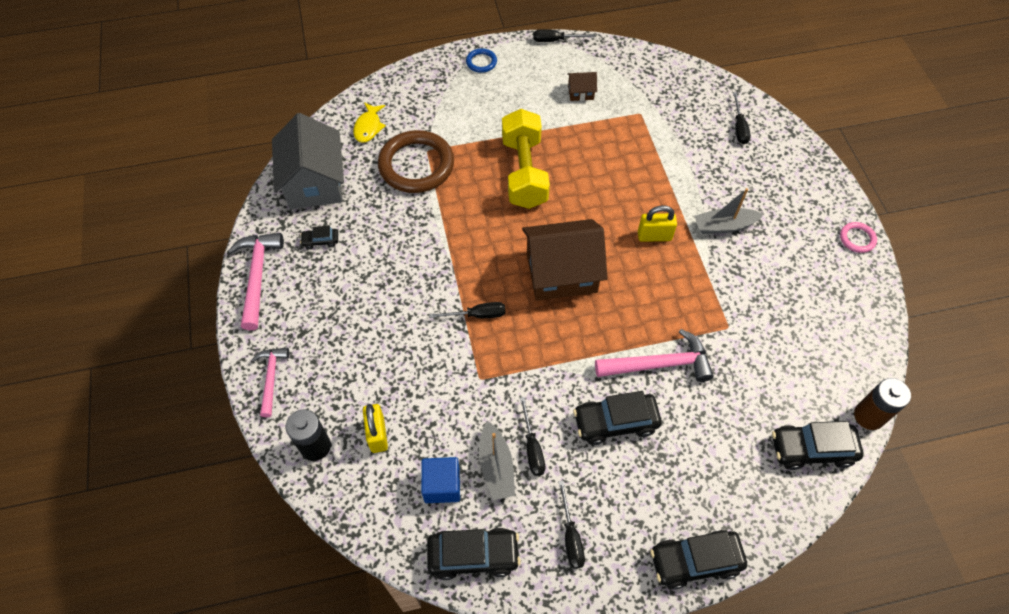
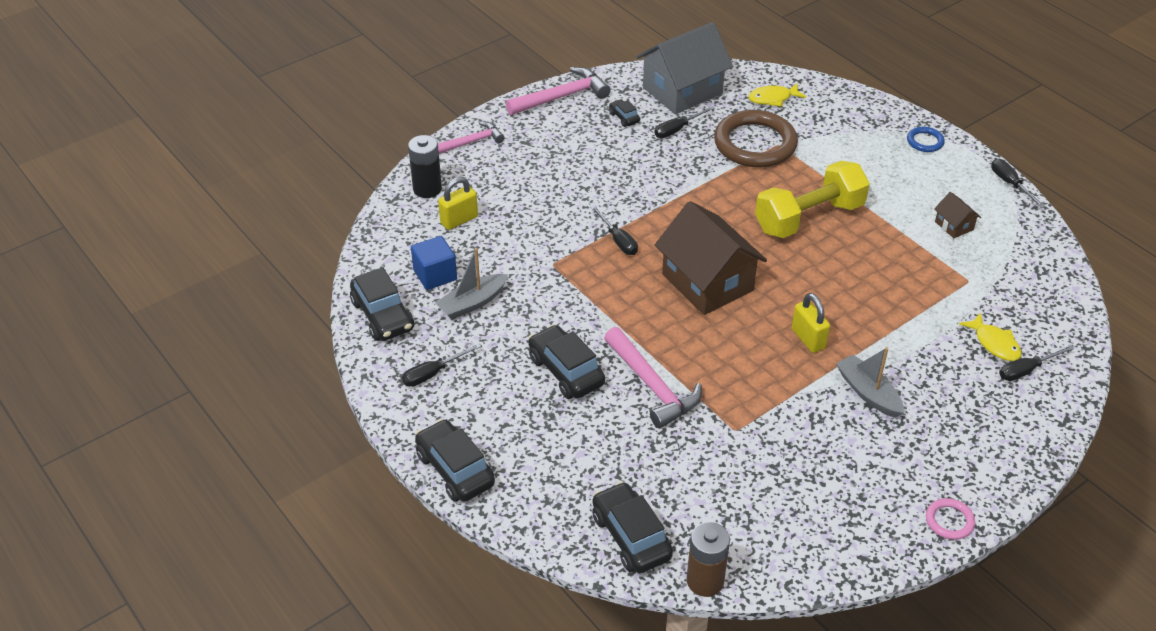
camera: 65 degrees right, 15 degrees down
black screwdriver [520,397,545,476] -> black screwdriver moved to [654,106,715,138]
none -> yellow fish [959,313,1022,361]

